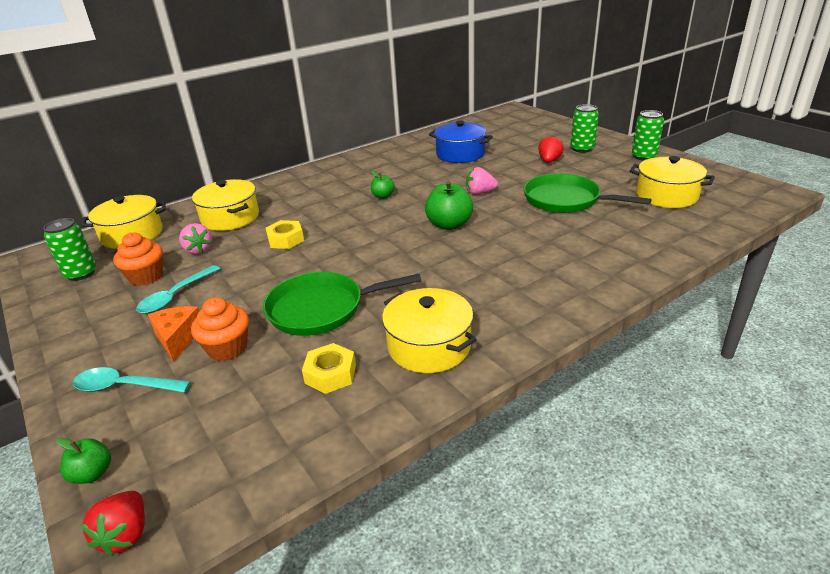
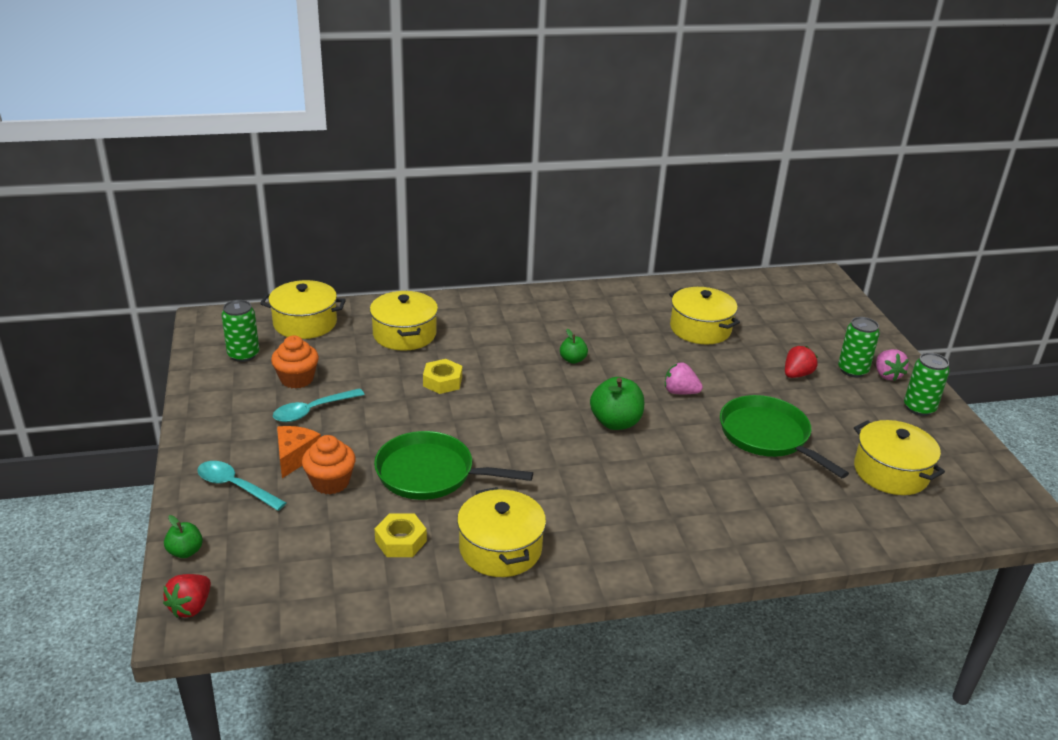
camera: 20 degrees right, 0 degrees up
pink strawberry [179,223,212,254] -> pink strawberry moved to [876,349,909,381]
blue pot [429,120,493,163] -> yellow pot [669,287,740,344]

